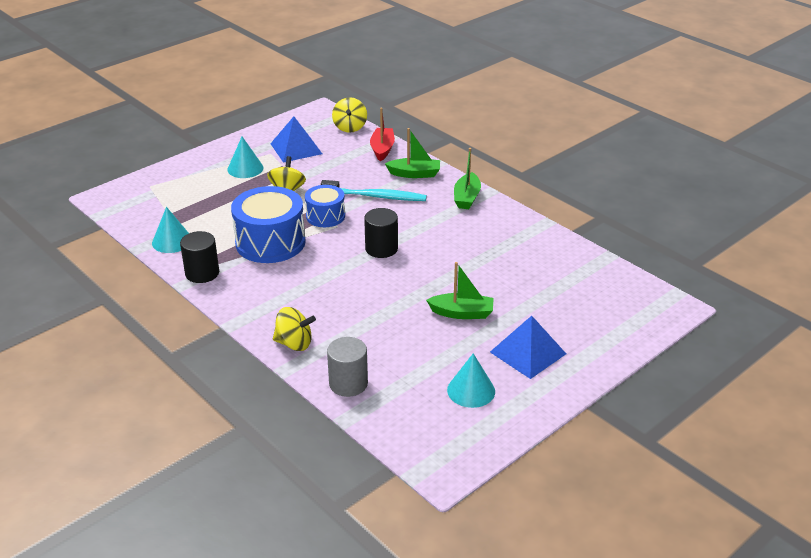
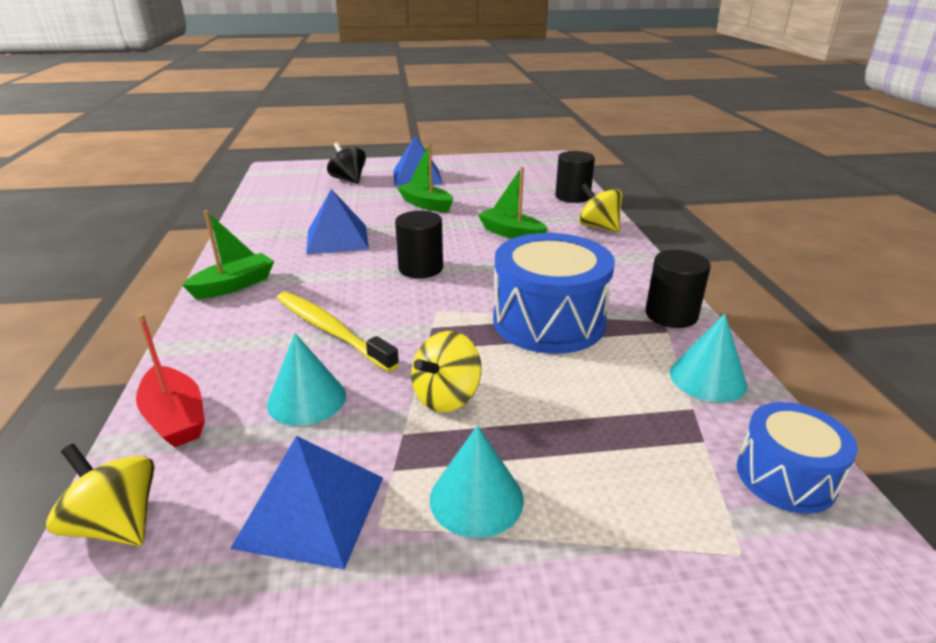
camera: 145 degrees left, 5 degrees down
blue drum [305,185,345,227] -> blue drum moved to [737,402,858,514]
turquoise toothbrush [321,180,427,201] -> yellow toothbrush [277,292,399,372]
grey cylinder [327,337,368,397] -> black cylinder [555,151,595,203]
yellow spinning top [332,97,367,133] -> yellow spinning top turned 90 degrees counterclockwise [46,444,154,546]
red boat [370,108,395,161] -> red boat turned 75 degrees counterclockwise [136,314,205,447]
green boat [385,128,440,178] -> green boat moved to [478,167,548,239]
turquoise cone [447,353,495,408] -> turquoise cone moved to [267,333,346,426]
none -> blue pyramid [306,189,369,254]
none -> black spinning top [327,142,366,184]

